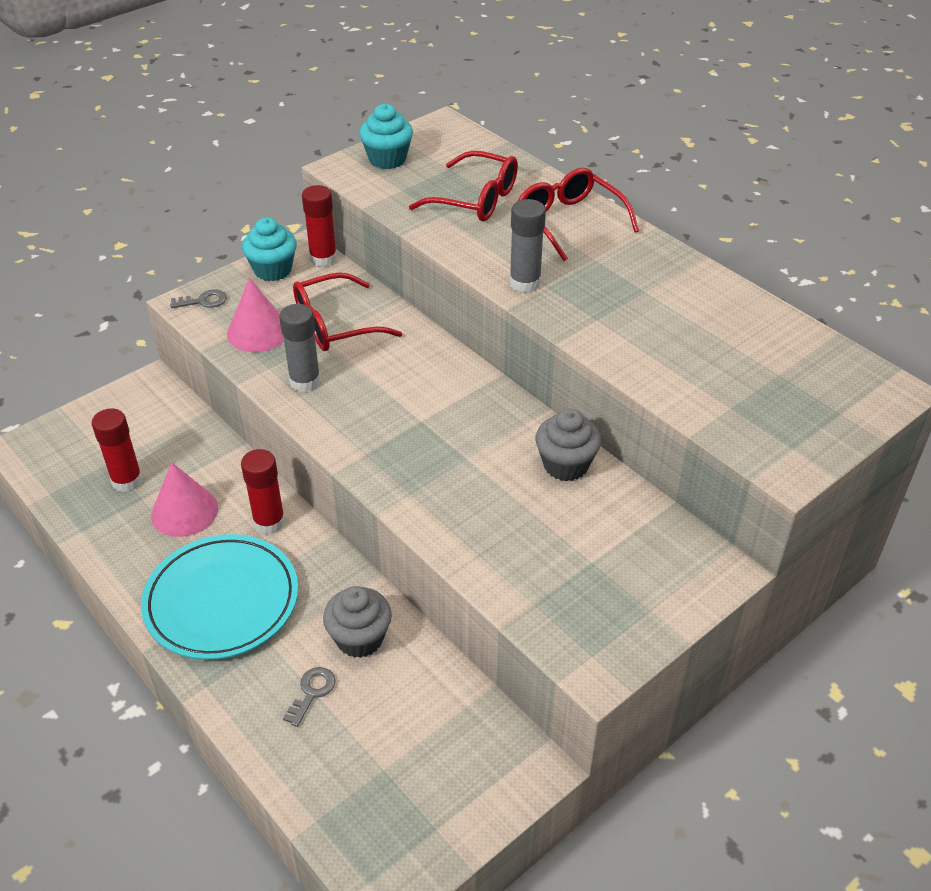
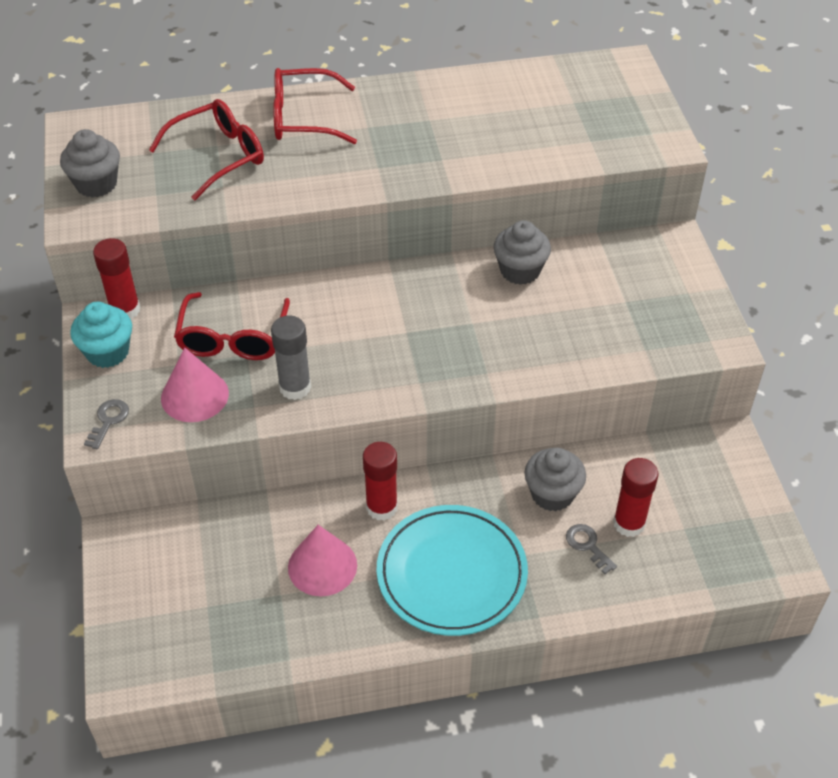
camera: 60 degrees left, 5 degrees up
red glue stick [92,408,143,492] -> red glue stick moved to [613,458,659,537]
turquoise cupcake [359,104,413,169] -> grey cupcake [60,129,120,197]
grey glue stick [509,199,546,293] -> none

